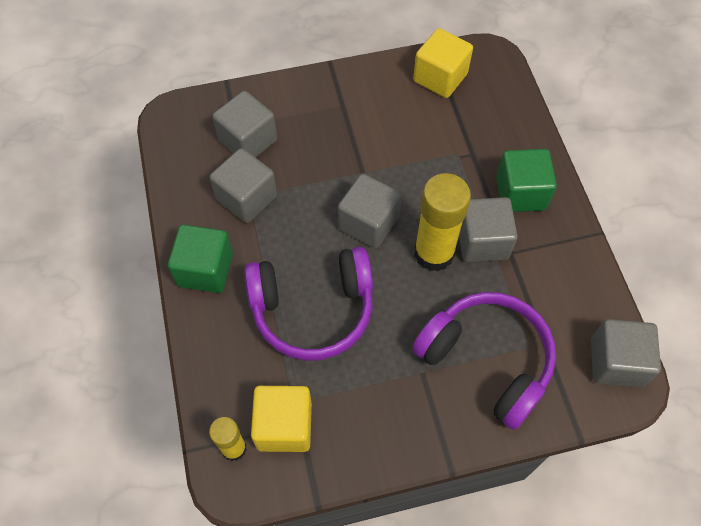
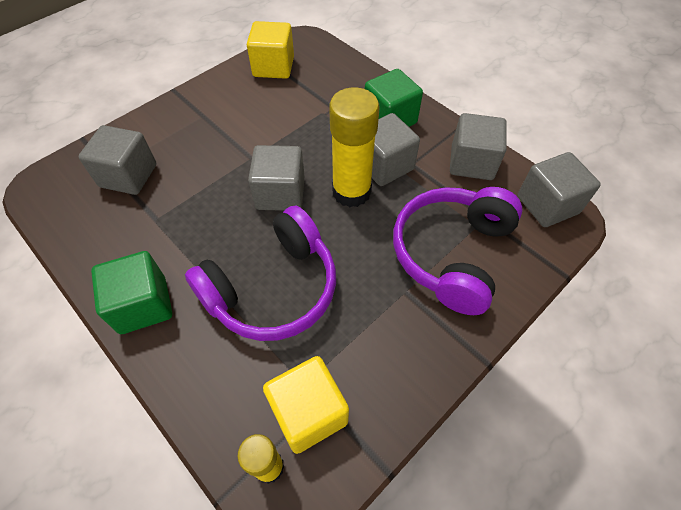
camera: 30 degrees left, 5 degrees down
grey cube [209,148,277,223] -> grey cube moved to [450,113,507,180]
purple headphones [412,292,556,430] -> purple headphones turned 75 degrees counterclockwise [393,187,523,315]

